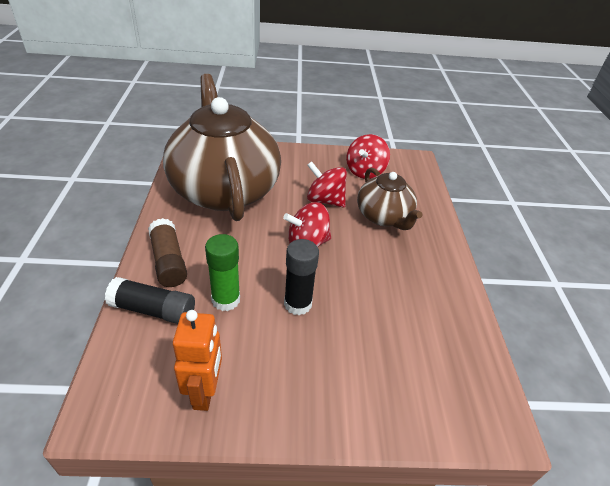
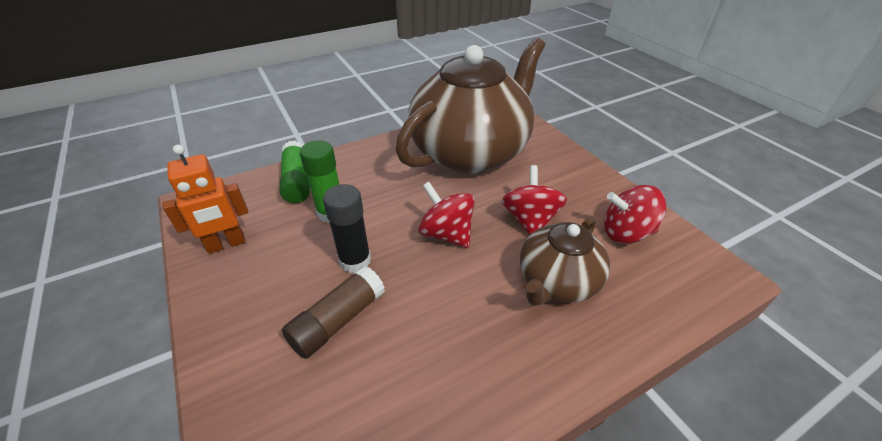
camera: 65 degrees right, 0 degrees up
black glue stick [105,277,195,324] -> green glue stick [280,140,310,203]
brown glue stick [148,218,187,287] -> brown glue stick moved to [282,266,385,359]

